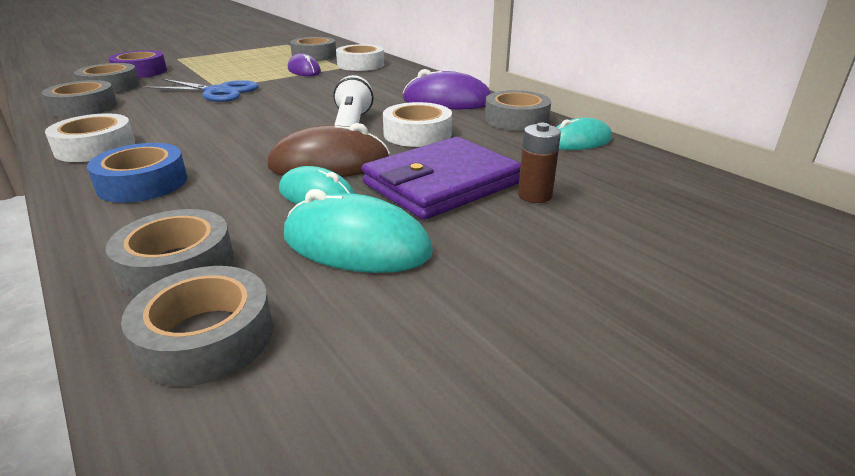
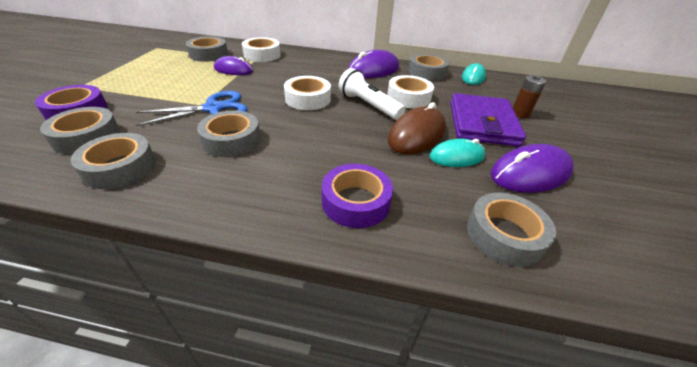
camera: 45 degrees left, 10 degrees up
white tape [45,113,135,162] -> white tape moved to [284,76,331,110]
blue tape [87,143,187,203] -> purple tape [322,164,393,228]
grey tape [121,266,273,386] -> grey tape moved to [197,110,261,157]
turquoise mouse [284,189,433,273] -> purple mouse [491,144,574,193]

